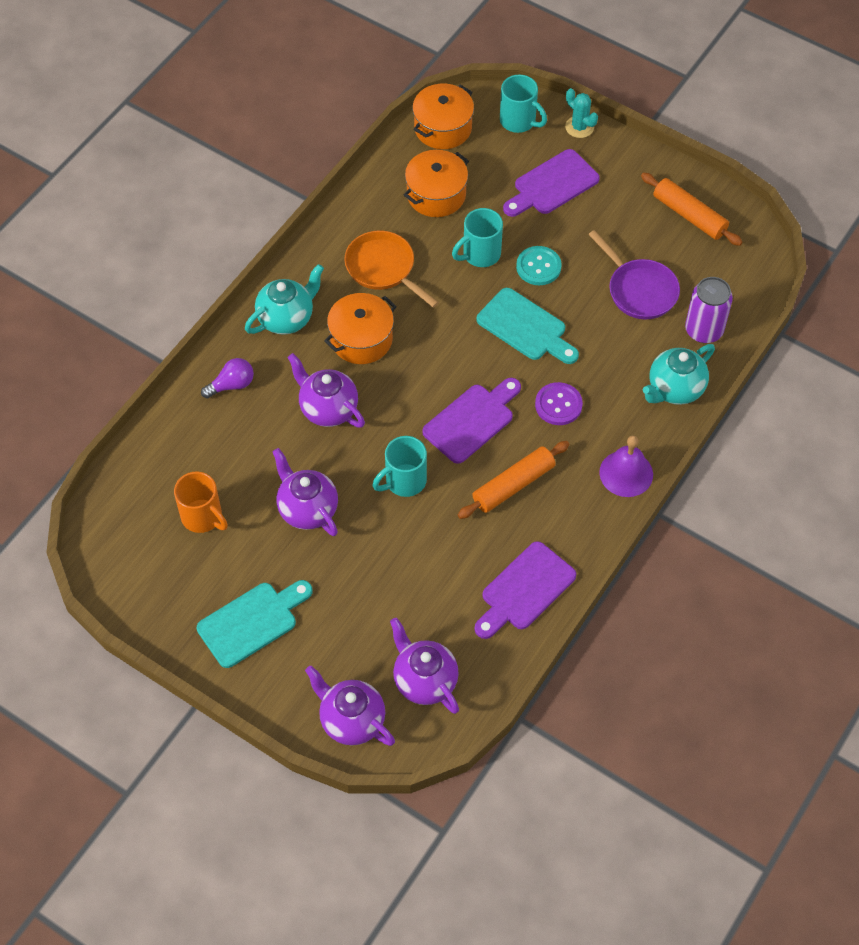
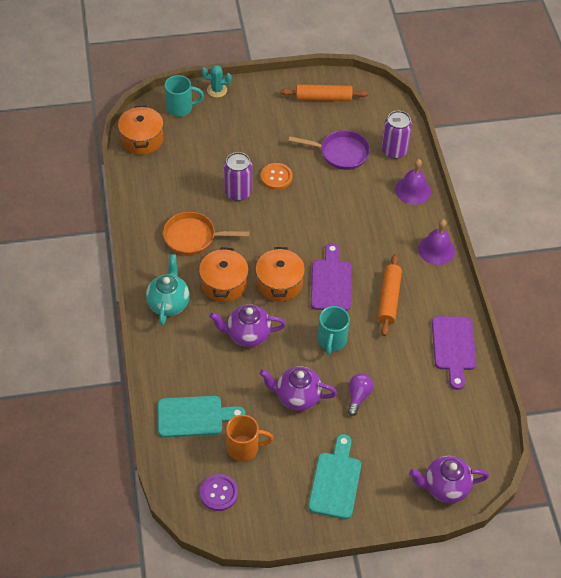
camera: 45 degrees left, 5 degrees down
purple light bulb [201,358,254,398] -> purple light bulb moved to [348,374,373,416]
purple teapot [390,618,459,714] -> none
orange pot [404,150,469,217] -> orange pot moved to [255,247,305,302]
turquoise mug [452,208,503,267] -> purple can [224,152,252,201]
turquoise cutting board [476,288,579,364] -> turquoise cutting board moved to [158,396,246,437]
purple cutting board [503,149,600,217] -> none
turquoise button [516,246,562,285] -> orange button [261,163,293,190]
purple button [535,382,583,425] -> purple button moved to [200,474,238,511]
turquoise teapot [643,344,715,405] -> purple bell [395,159,431,205]

